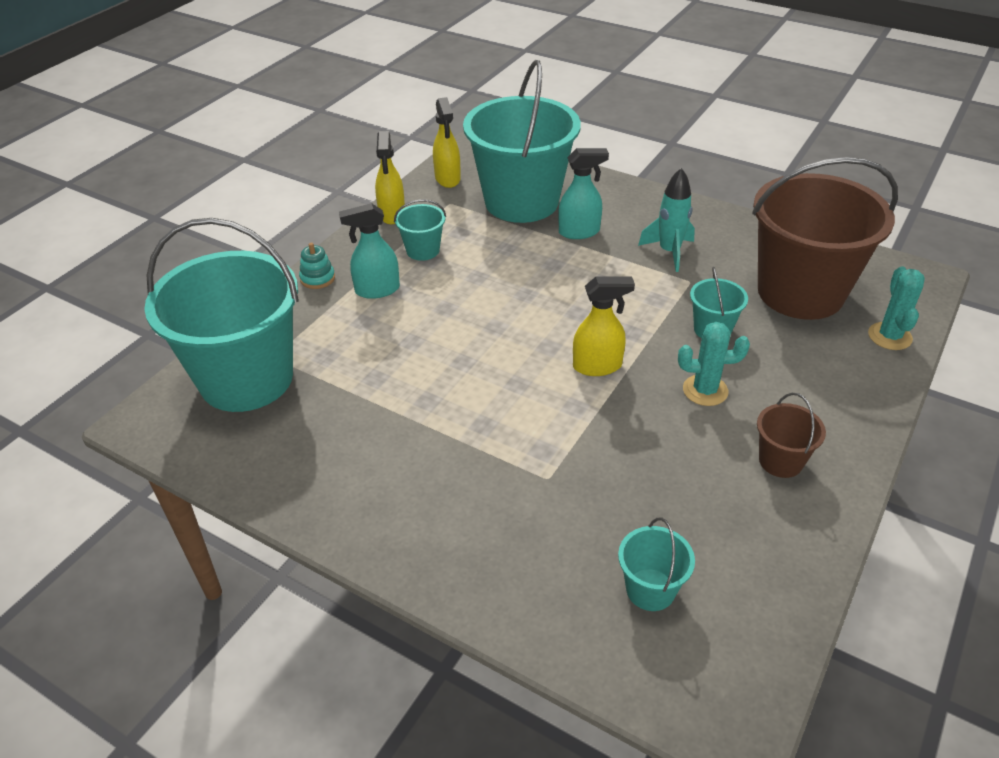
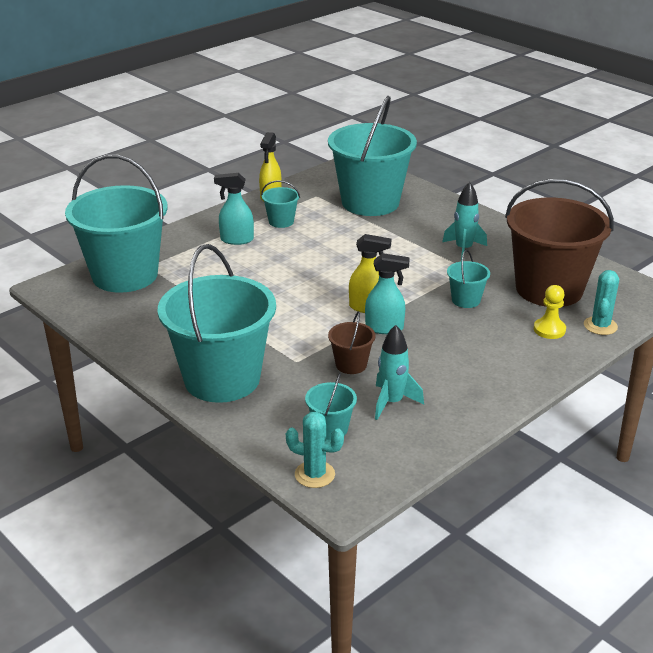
camera: 15 degrees right, 10 degrees down
turquoise stacking toy [299,243,335,289] -> none
yellow spray bottle [433,97,461,188] -> none
turquoise spray bottle [558,148,609,239] -> turquoise spray bottle moved to [365,253,410,334]
turquoise cactus [678,322,750,406] -> turquoise cactus moved to [286,412,344,488]
brown bucket [757,393,826,478] -> brown bucket moved to [328,311,376,374]
none -> turquoise bucket [158,244,276,403]
none -> turquoise rocket [375,325,424,420]
none -> yellow pawn [534,285,566,339]

